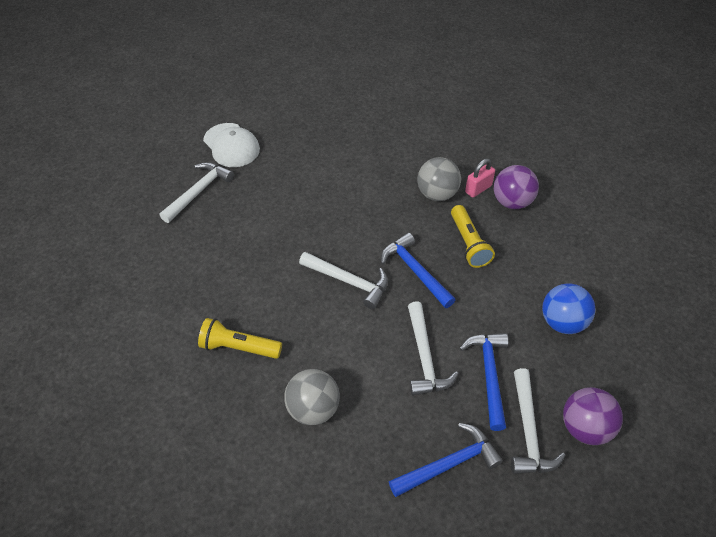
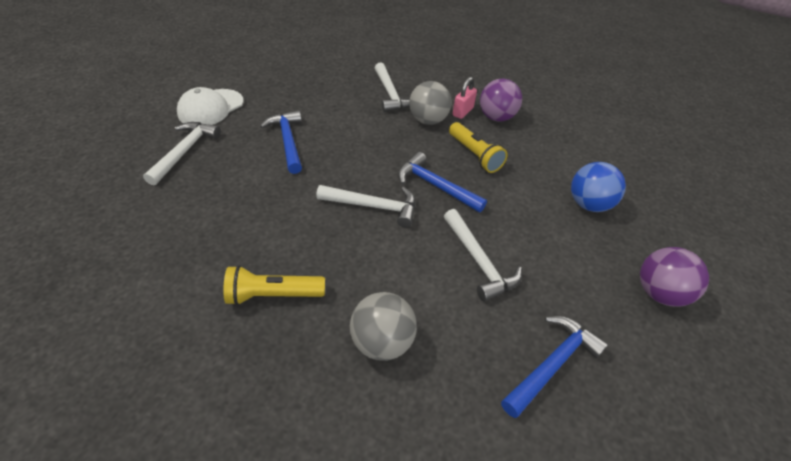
camera: 20 degrees left, 5 degrees down
white cap [203,123,260,167] -> white cap turned 90 degrees clockwise [177,87,244,125]
blue hammer [459,333,509,431] -> blue hammer moved to [260,110,302,174]
white hammer [511,368,566,474] -> white hammer moved to [375,62,410,112]

